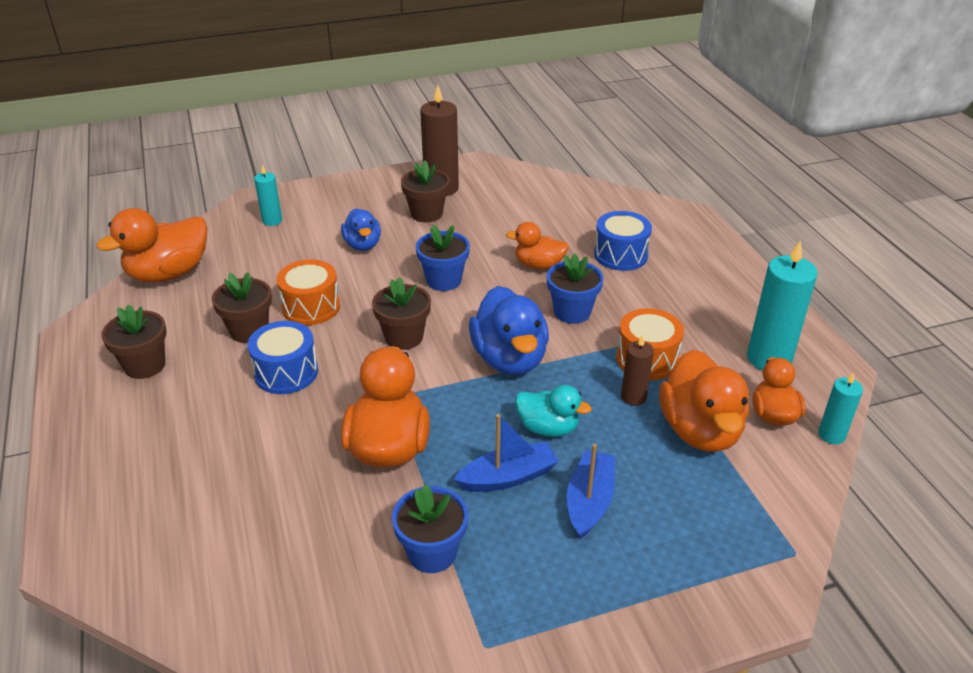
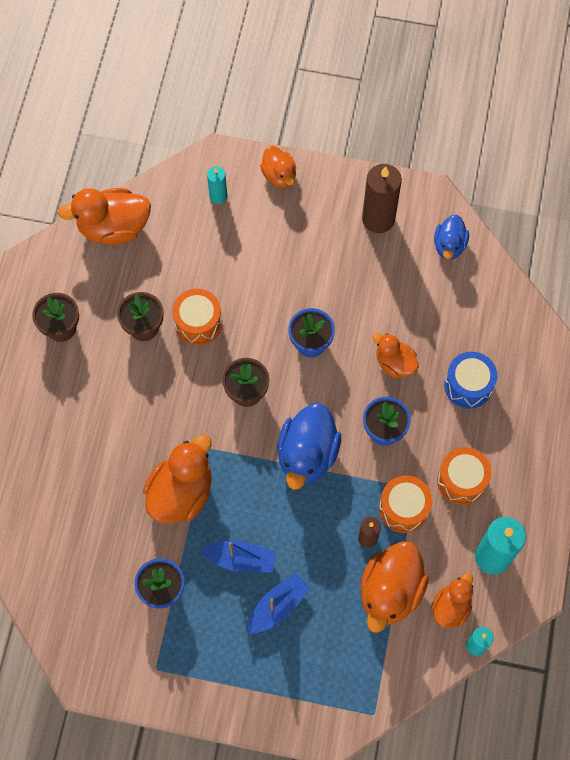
camera: 30 degrees right, 30 degrees up
blue drum [248,321,318,394] -> none
blue duck [341,208,381,251] -> blue duck moved to [434,214,469,260]
brown flower pot [401,160,450,222] -> none
turquoise duck [515,385,592,437] -> none
none -> orange duck [260,146,296,188]
none -> orange drum [437,447,491,505]

